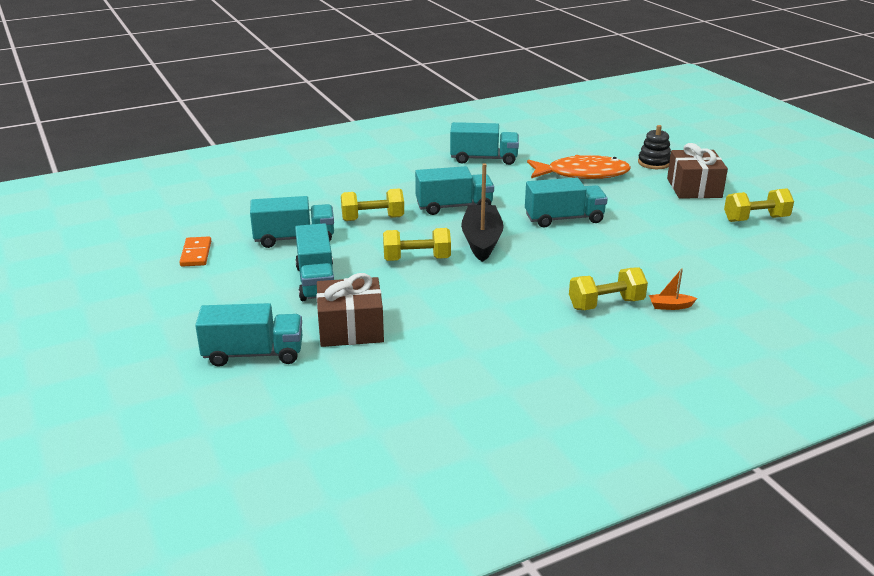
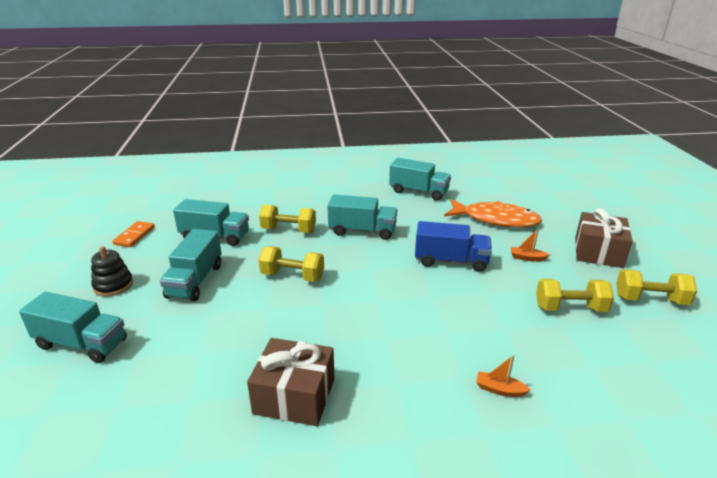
camera: 20 degrees right, 0 degrees up
brown gift [316,273,384,347] -> brown gift moved to [247,338,335,426]
black boat [461,163,504,262] -> none
turquoise truck [525,177,608,228] -> blue truck [415,221,492,272]
yellow dumbbell [569,267,648,310] -> yellow dumbbell moved to [536,279,614,312]
black stacking toy [638,125,671,169] -> black stacking toy moved to [91,246,133,297]
none -> orange boat [511,229,550,262]

